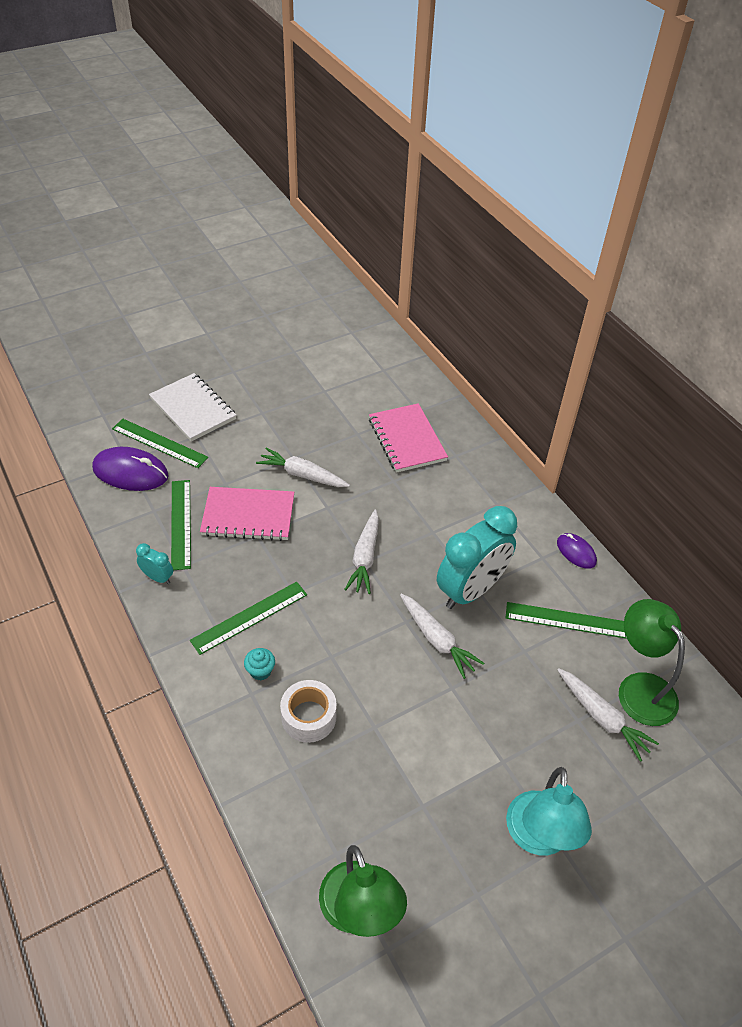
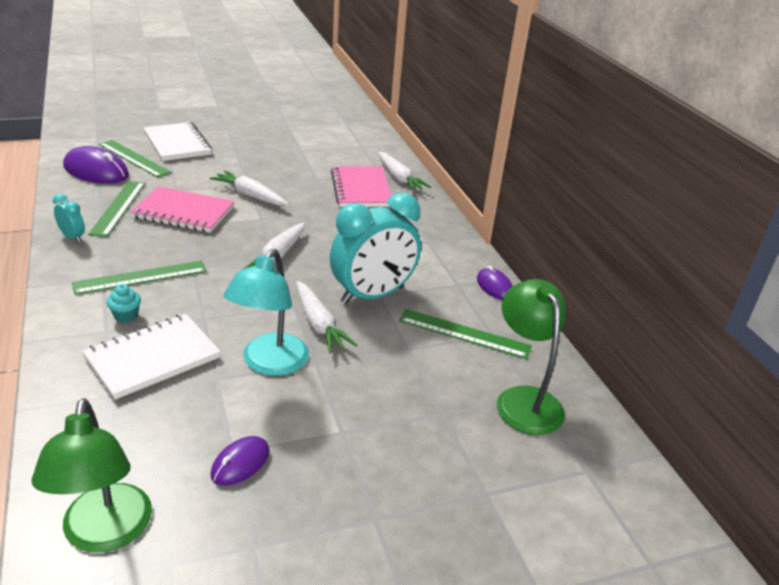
camera: 10 degrees right, 15 degrees down
white tape [280,680,337,743] -> white notebook [82,314,221,400]
turquoise lamp [506,767,592,855] -> turquoise lamp moved to [224,249,309,376]
white carrot [557,668,659,762] -> white carrot moved to [378,152,431,192]
none -> purple mouse [210,436,270,486]

